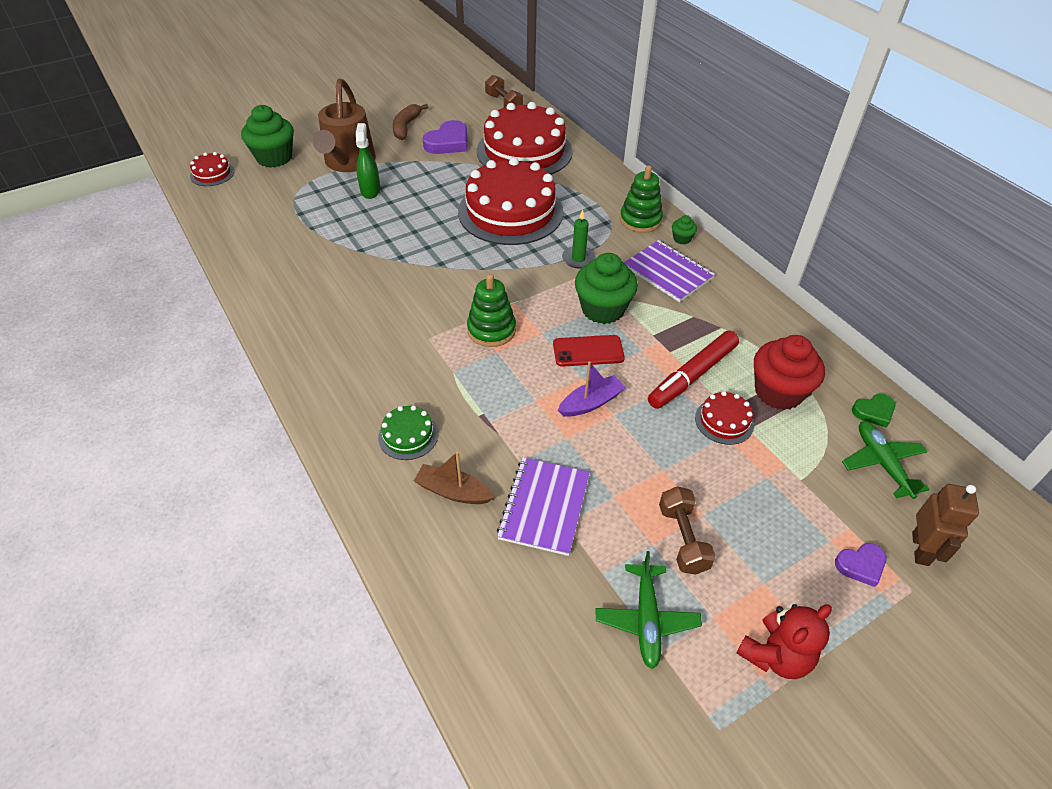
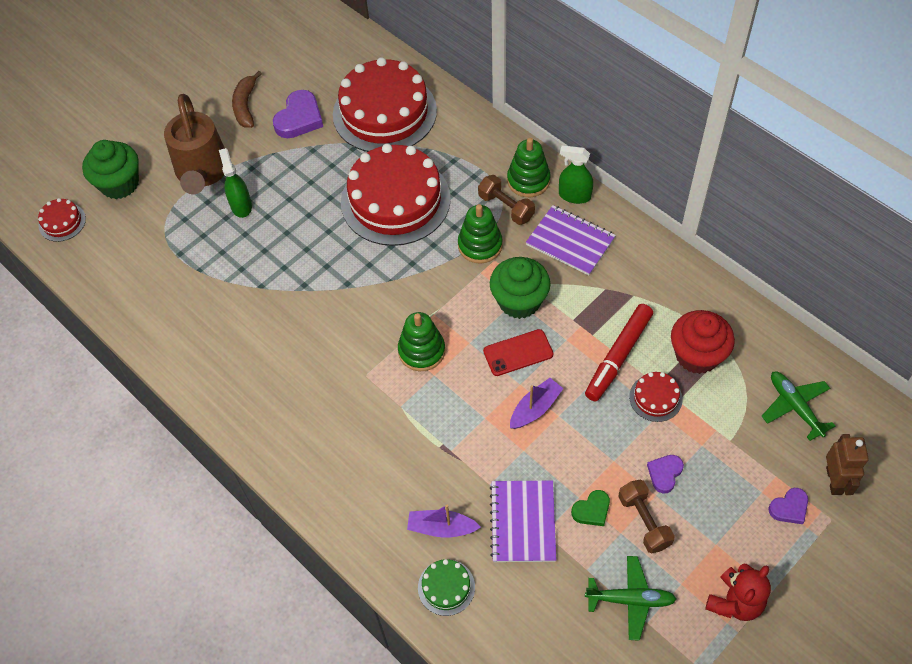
camera: 10 degrees left, 10 degrees up
green cake [378,405,438,460] -> green cake moved to [418,559,475,616]
brown boat [414,452,495,504] -> purple boat [407,505,481,538]
brown dumbbell [485,75,523,108] -> brown dumbbell moved to [478,175,535,225]
green candle [562,210,596,269] -> green stacking toy [458,204,503,264]
green plane [596,551,702,669] -> green plane turned 75 degrees counterclockwise [585,556,676,641]
green cupcake [672,215,697,244] -> green spray bottle [559,145,593,204]
green heart [852,394,896,428] -> green heart moved to [571,490,610,526]
none -> purple heart [647,455,684,493]

